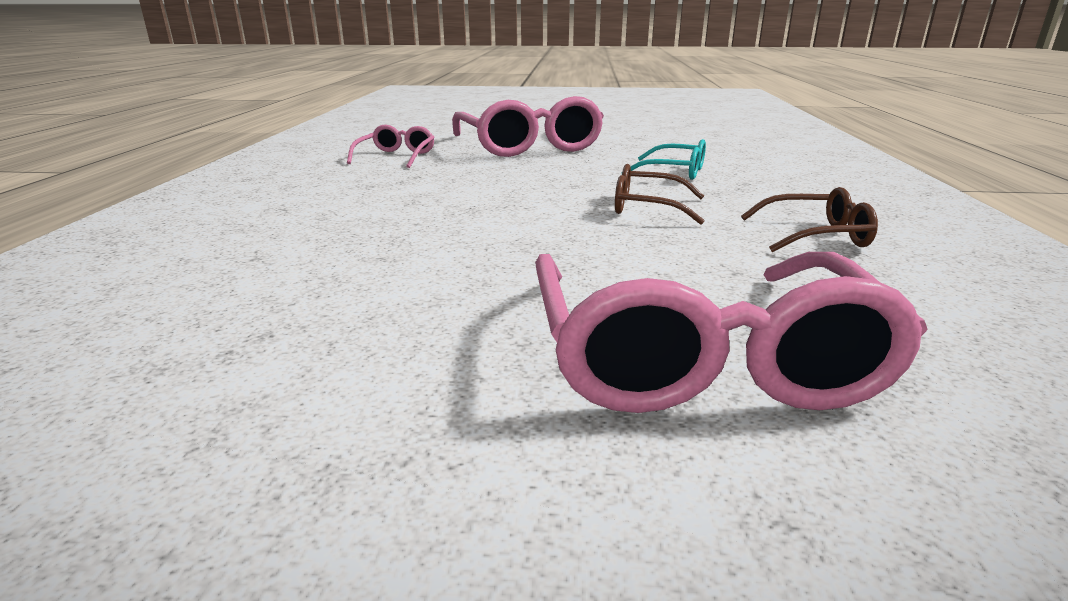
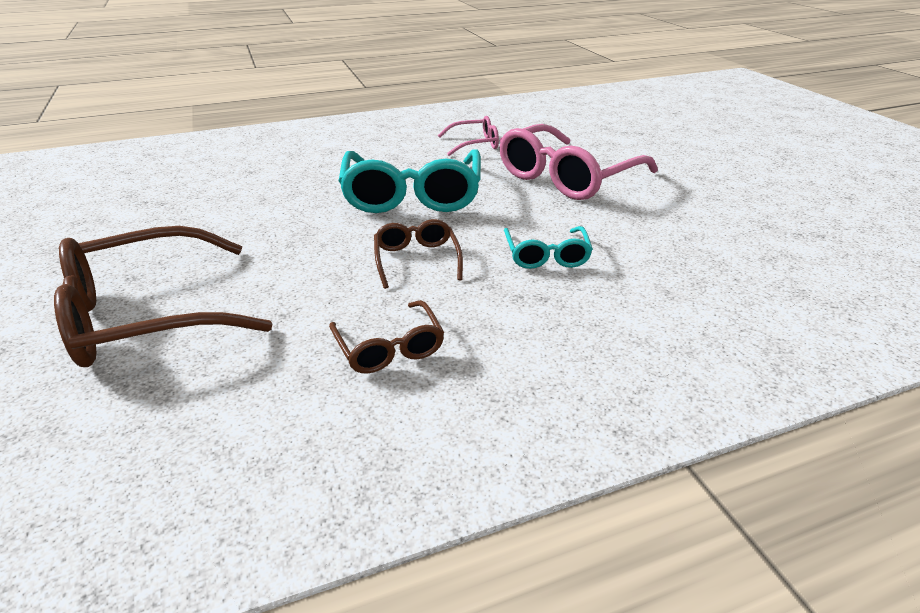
camera: 65 degrees right, 10 degrees up
pink glasses [535,252,928,413] -> brown glasses [54,226,272,367]
none -> turquoise glasses [339,149,481,213]

